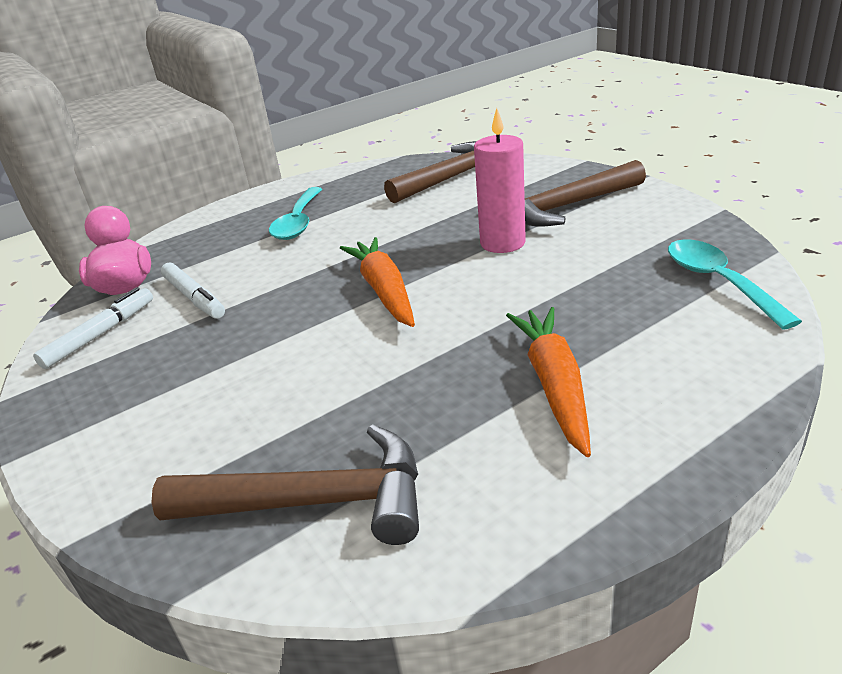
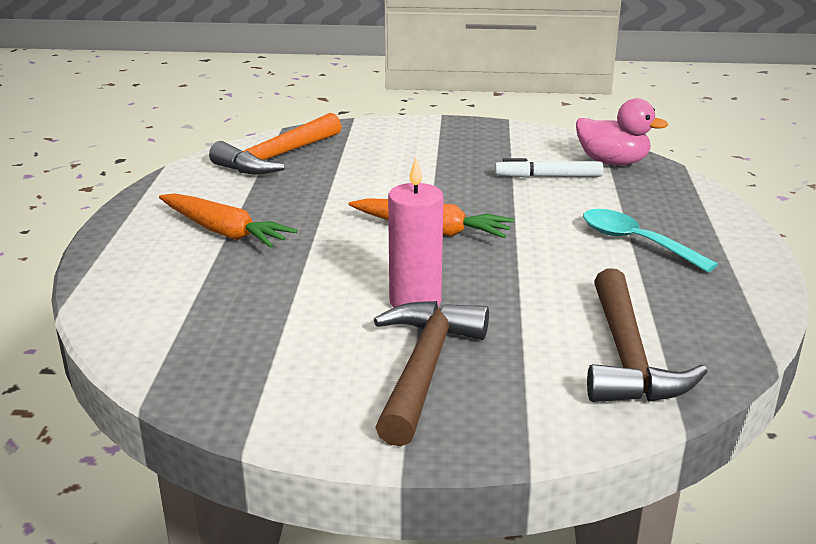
camera: 125 degrees right, 5 degrees down
white marker [33,287,153,369] -> none
brown hammer [151,424,419,545] -> orange hammer [209,113,342,174]
turquoise spoon [668,239,802,330] -> none

